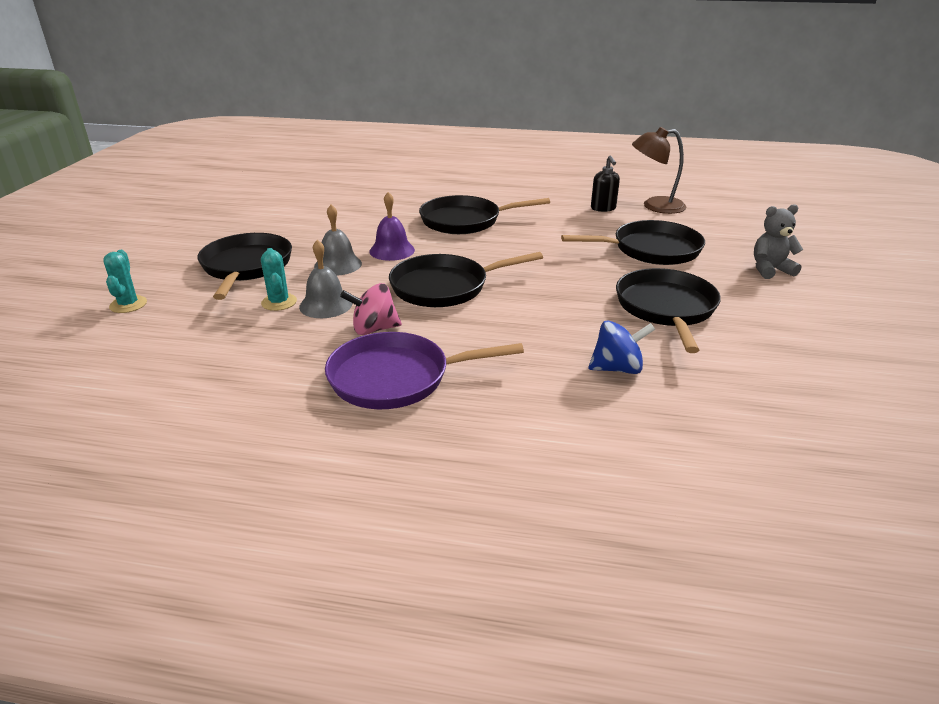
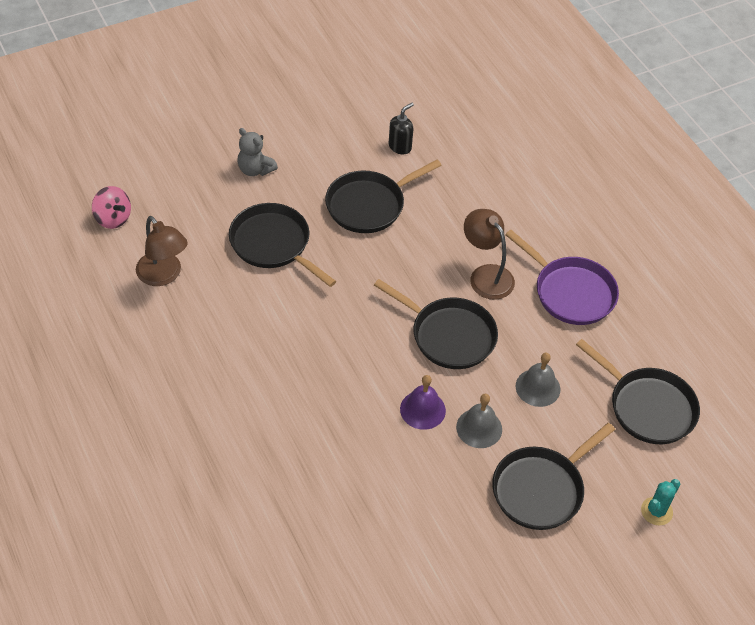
camera: 130 degrees left, 20 degrees up
turquoise cactus [261,248,297,311] -> none
pink spinning top [340,283,402,335] -> pink spinning top moved to [92,186,131,229]
black pan [419,195,550,234] -> black pan moved to [576,339,700,444]
blue spinning top [588,320,655,374] -> none
black soap dispenser [591,156,620,212] -> black soap dispenser moved to [388,102,414,154]
none -> brown lamp [464,209,515,300]

